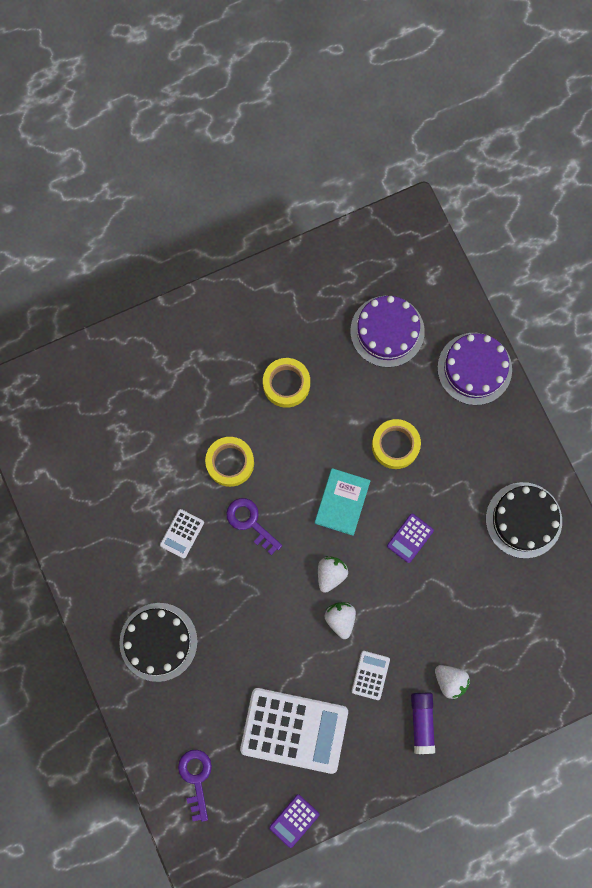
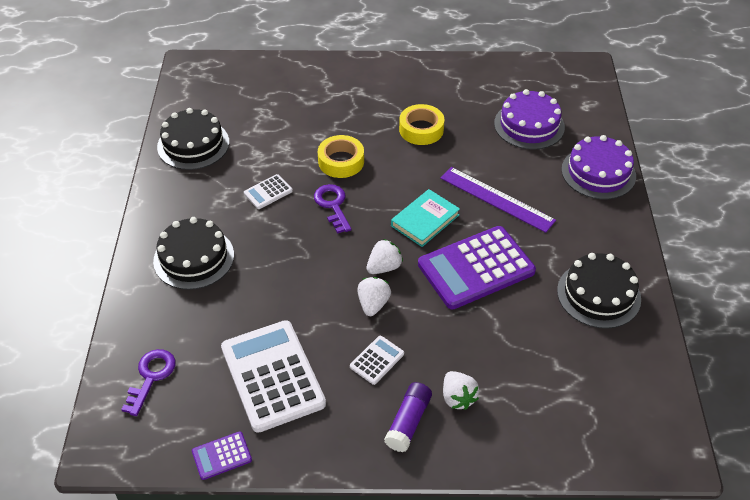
camera: 25 degrees right, 30 degrees down
white calculator [240,688,348,774] -> white calculator turned 150 degrees counterclockwise [221,320,326,433]
yellow tape [372,419,421,469] -> purple ruler [440,167,556,233]
purple calculator [387,513,434,563] -> purple calculator [418,226,536,309], size x2.24
none -> black cake [157,108,229,170]

